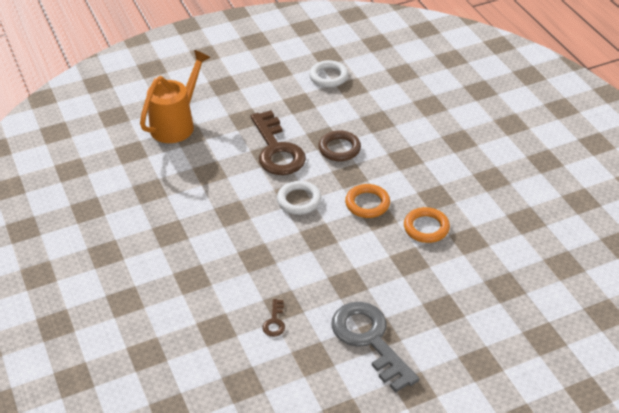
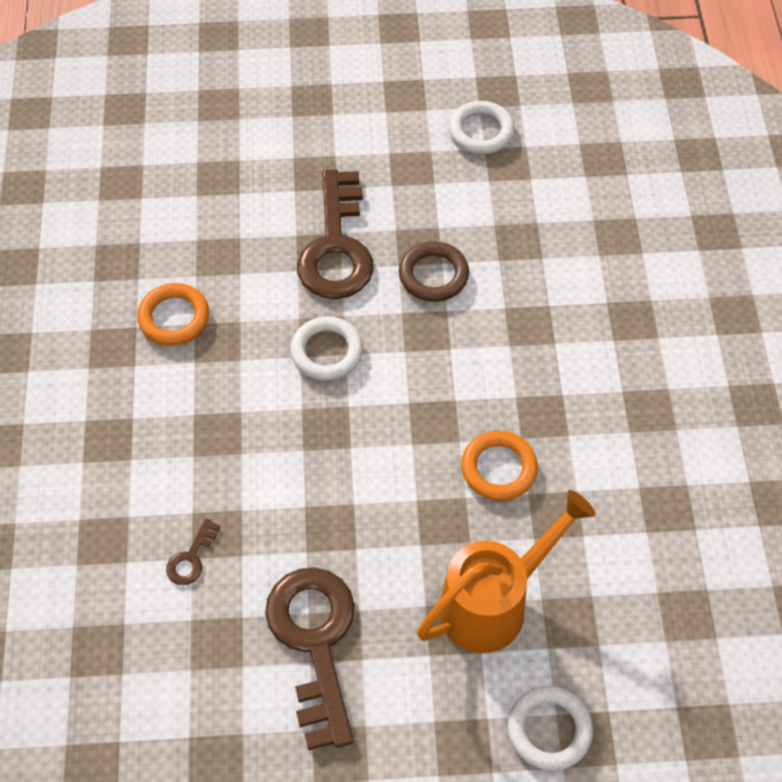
camera: 20 degrees right, 15 degrees up
orange watering can [140,50,210,143] -> orange watering can moved to [417,490,596,653]
grey key [331,302,419,392] -> brown key [265,567,355,750]
orange ring [345,184,390,218] -> orange ring moved to [137,283,209,346]
none -> white ring [508,686,593,771]

